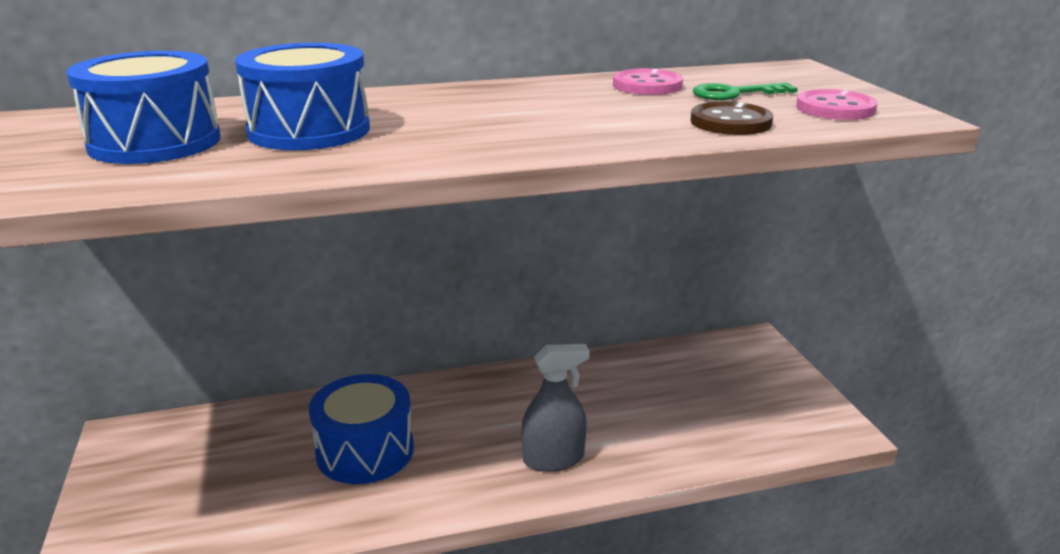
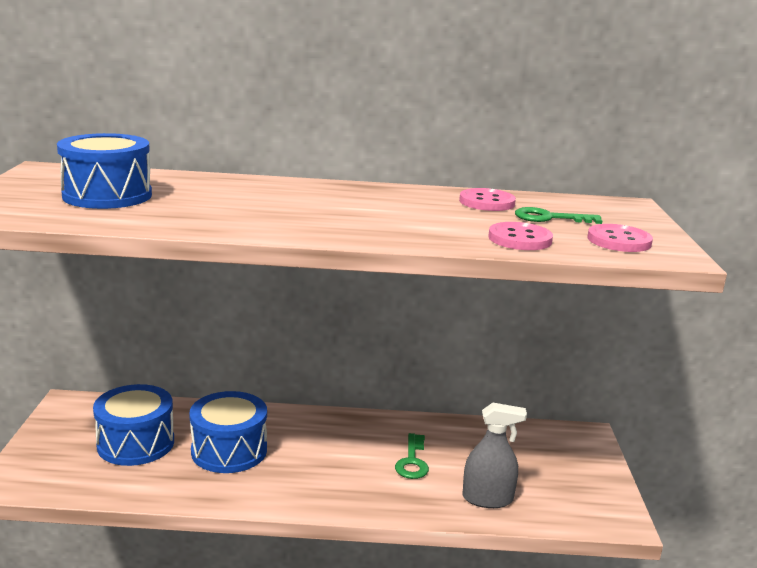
camera: 15 degrees right, 5 degrees down
blue drum [235,43,370,150] -> blue drum moved to [93,384,174,466]
grey spray bottle [521,344,590,472] -> grey spray bottle moved to [462,403,527,508]
brown button [691,102,773,135] -> pink button [488,222,553,250]
none -> green key [395,433,429,479]

